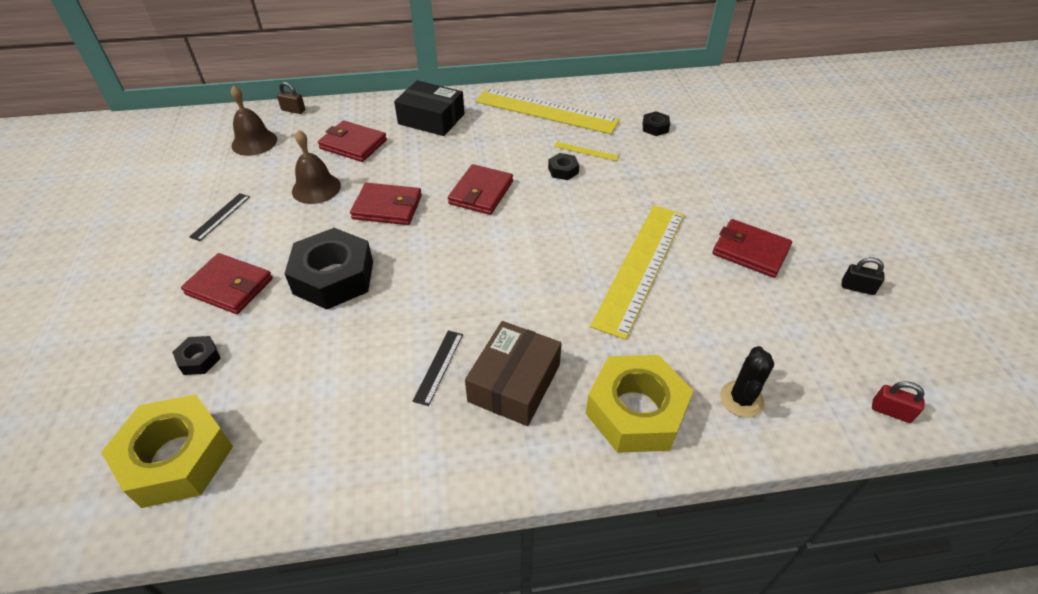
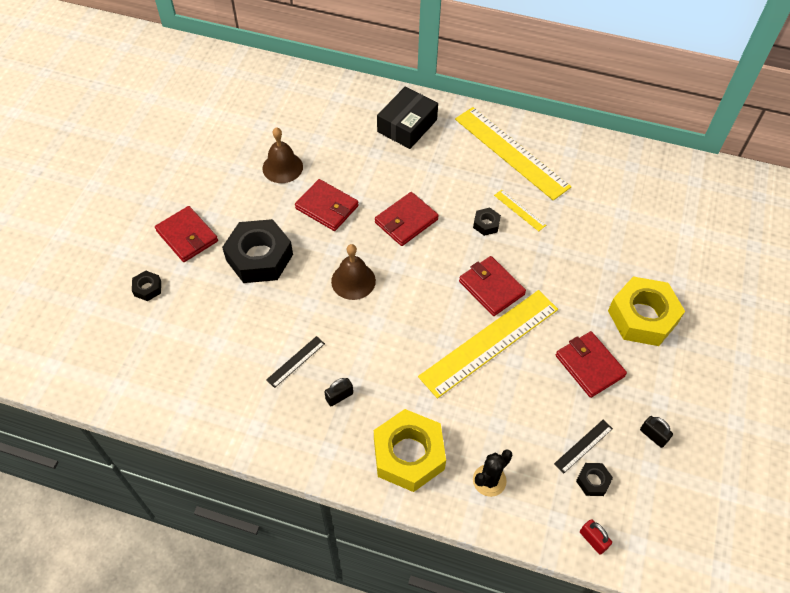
camera: 25 degrees right, 10 degrees up
yellow nut [101,394,233,508] -> yellow nut moved to [608,276,685,346]
black ruler [189,193,250,241] -> black ruler moved to [554,420,613,473]
brown bell [231,85,277,156] -> brown bell moved to [331,244,376,300]
brown padlock [277,82,305,114] -> none
red wallet [318,121,387,162] -> red wallet moved to [459,256,526,316]
black box [394,80,464,136] -> black box turned 75 degrees clockwise [377,87,438,149]
brown box [465,321,562,426] -> black padlock [325,378,353,406]
black nut [642,111,670,136] -> black nut moved to [576,463,613,496]

